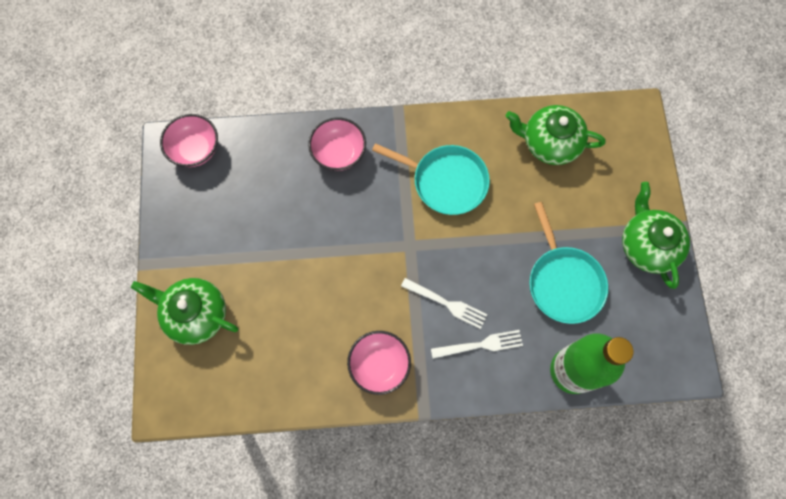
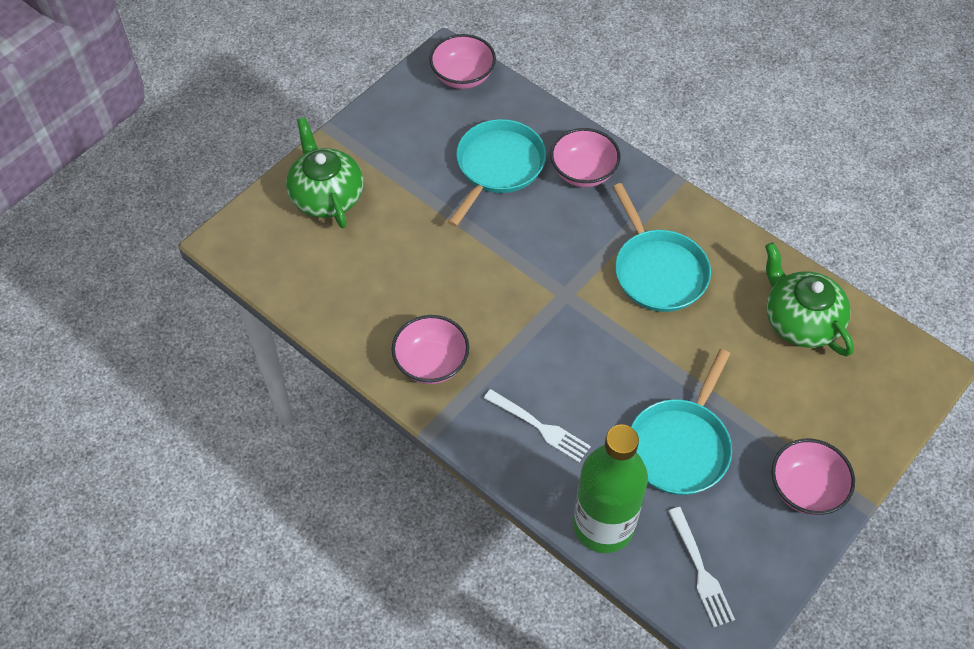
camera: 45 degrees right, 15 degrees down
white fork [401,278,487,329] -> white fork moved to [668,507,735,627]
green teapot [622,182,690,289] -> pink bowl [772,439,855,515]
none -> turquoise pan [448,119,546,227]

